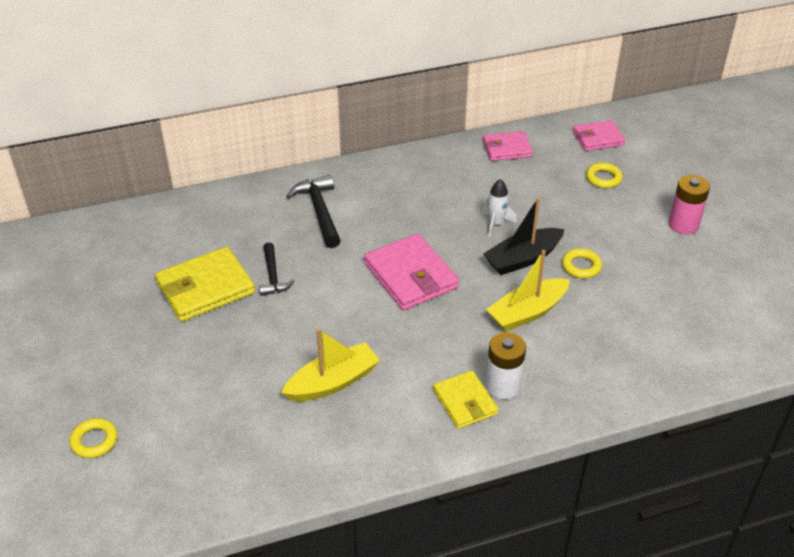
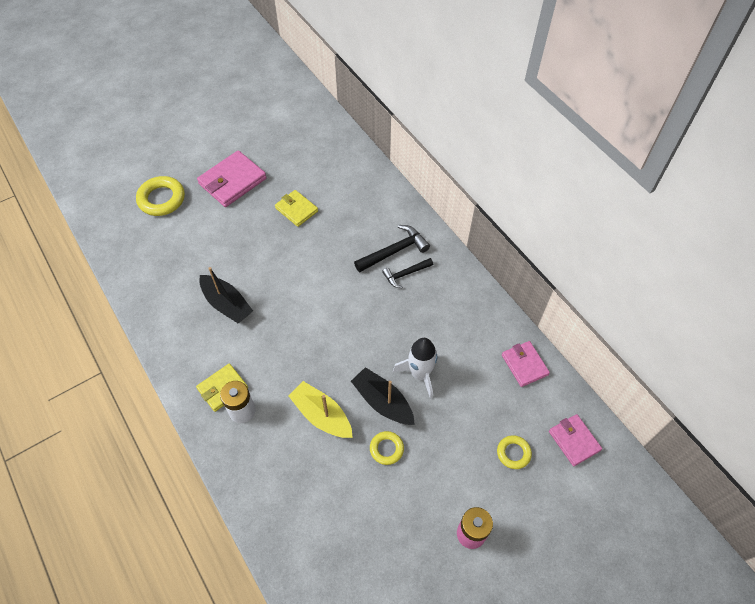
camera: 75 degrees right, 15 degrees up
yellow ring [70,418,118,458] -> yellow ring [136,176,185,216], size x1.73
yellow wallet [155,247,255,322] -> yellow wallet [275,190,318,227], size x0.62
black hammer [259,242,295,296] -> black hammer moved to [382,258,433,288]
yellow boat [281,328,380,402] -> black boat [199,267,253,323]
pink wallet [364,233,459,310] -> pink wallet moved to [197,150,267,207]
white rocket [482,179,517,237] -> white rocket [393,338,437,399], size x1.55

